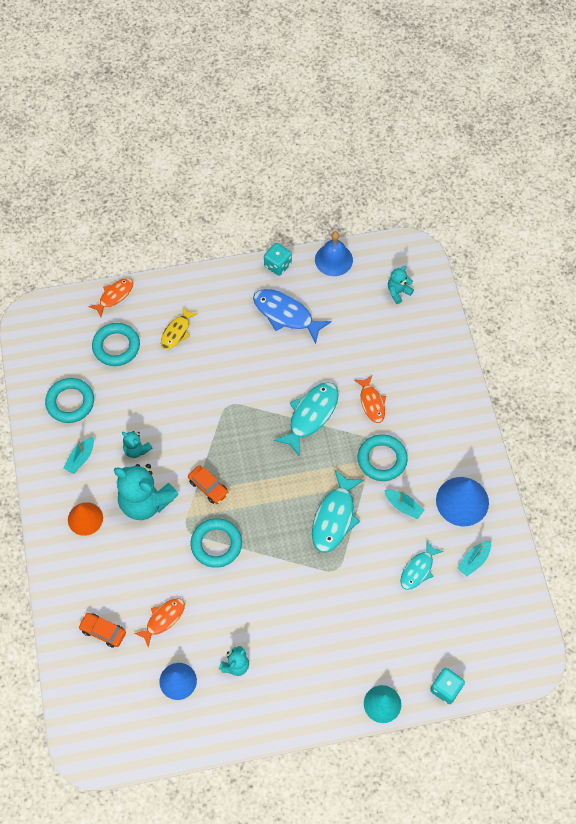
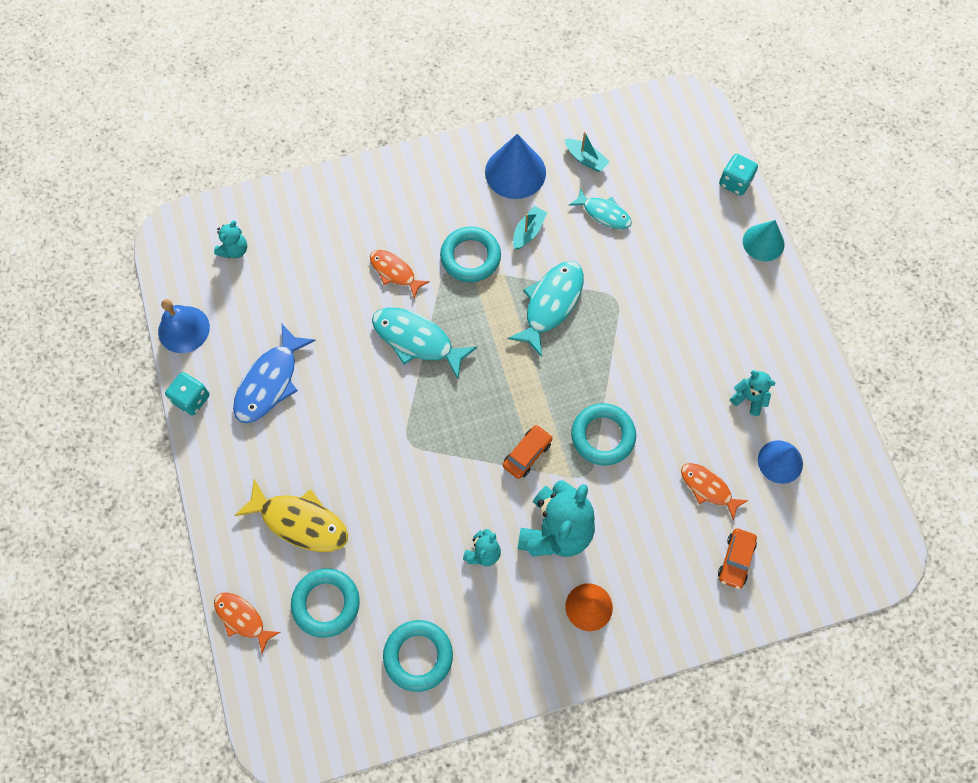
camera: 95 degrees left, 5 degrees up
turquoise boat [64,437,94,474] -> none
yellow fish [161,306,199,349] -> yellow fish [234,479,348,552], size x1.60
turquoise fish [312,470,365,553] -> turquoise fish turned 75 degrees counterclockwise [507,261,584,357]
orange fish [354,376,386,423] -> orange fish turned 120 degrees counterclockwise [370,250,430,298]
turquoise teddy bear [388,266,414,304] -> turquoise teddy bear turned 105 degrees counterclockwise [214,220,247,259]

